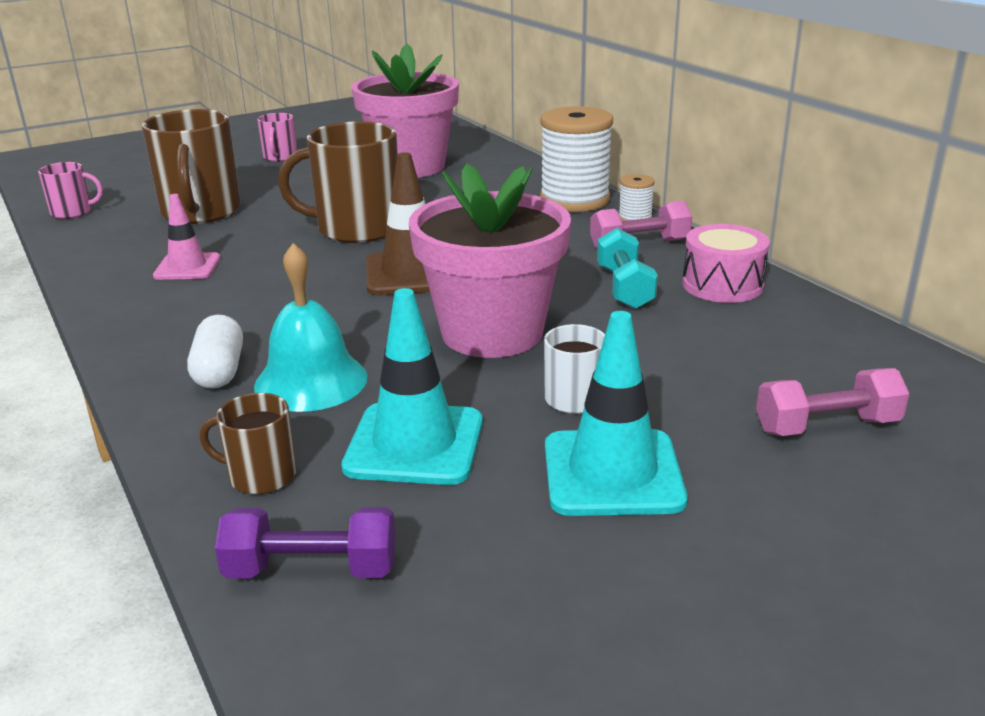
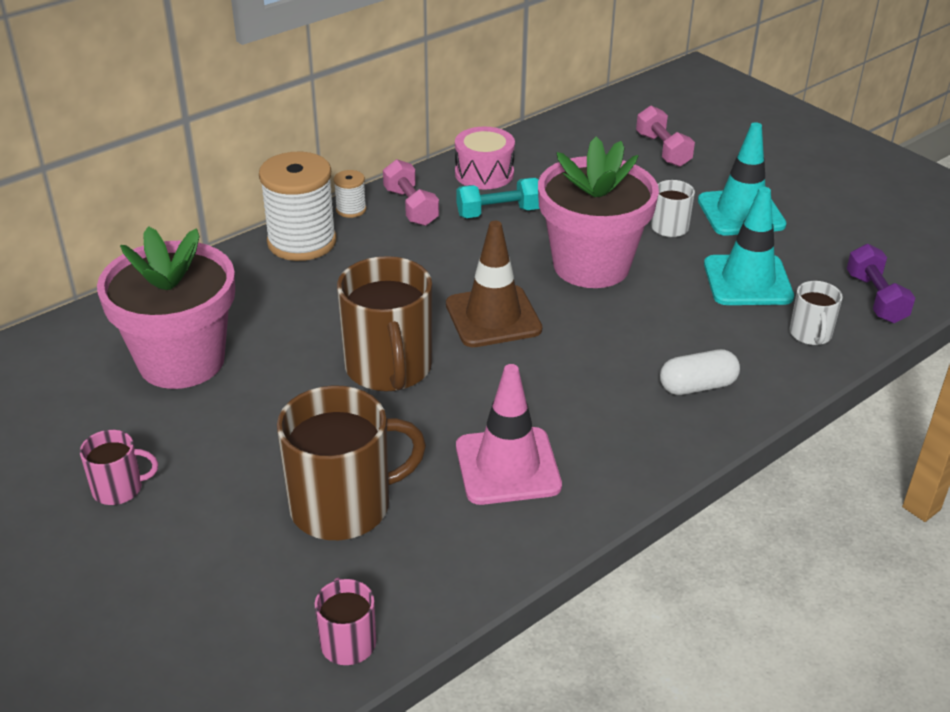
camera: 100 degrees left, 10 degrees up
pink traffic cone [153,194,221,280] -> pink traffic cone [456,364,562,505], size x1.57
brown mug [200,393,296,494] -> white mug [789,281,843,345]
turquoise bell [254,243,368,412] -> none

